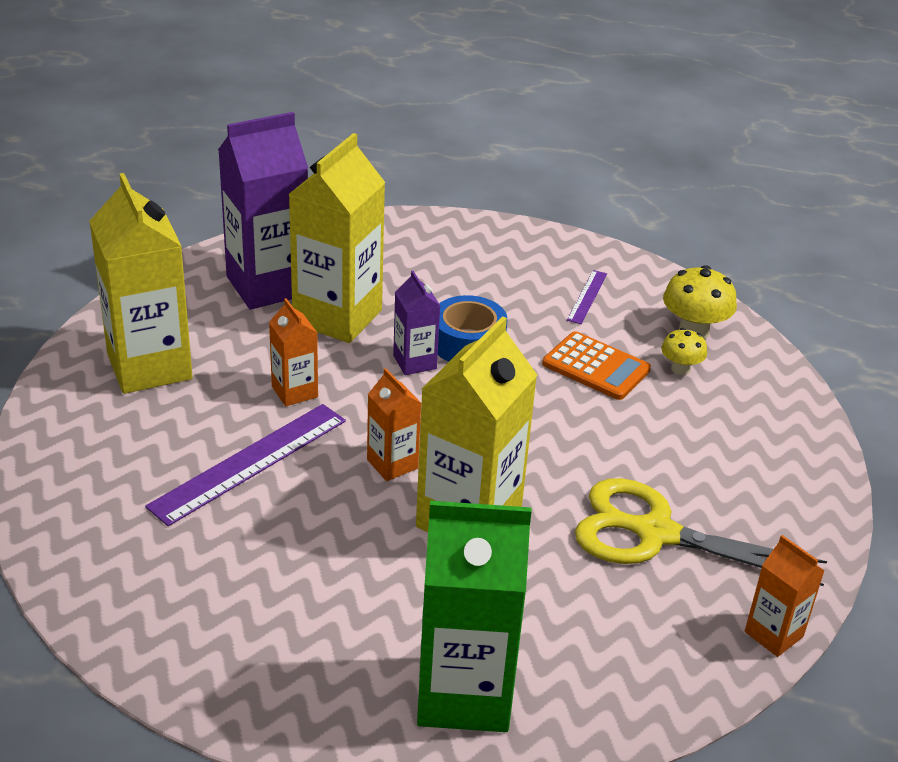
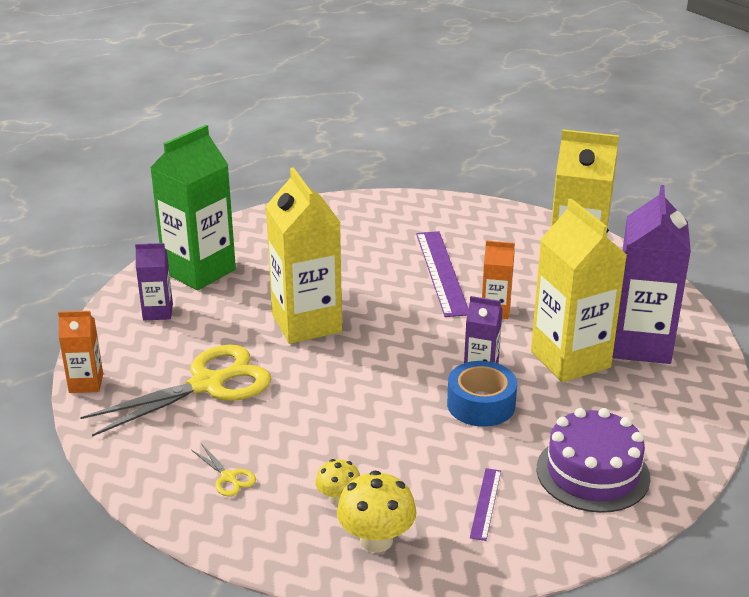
camera: 130 degrees right, 5 degrees down
orange carton [367,368,421,481] -> none
orange calculator [542,331,651,400] -> none
purple ruler [567,270,607,324] -> purple ruler turned 45 degrees clockwise [470,468,501,541]
none -> purple carton [135,243,173,320]
none -> yellow scissors [192,445,256,497]
none -> purple cake [536,408,650,513]

